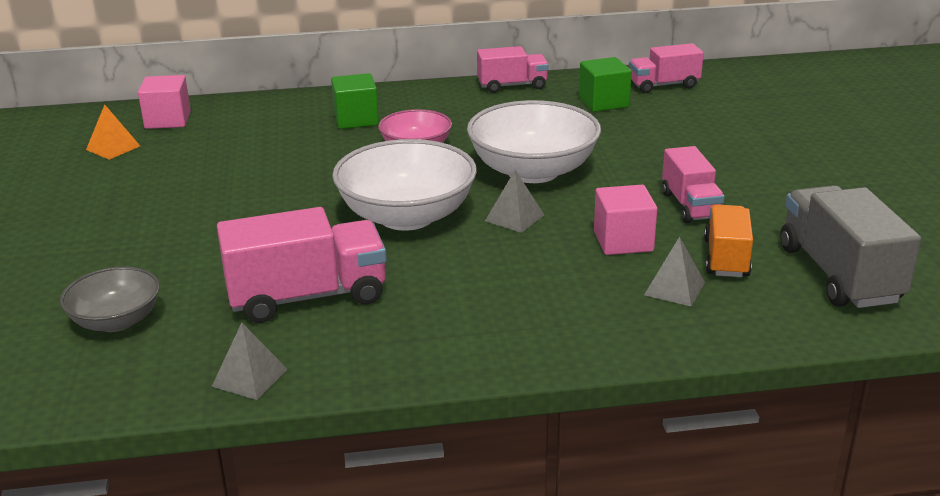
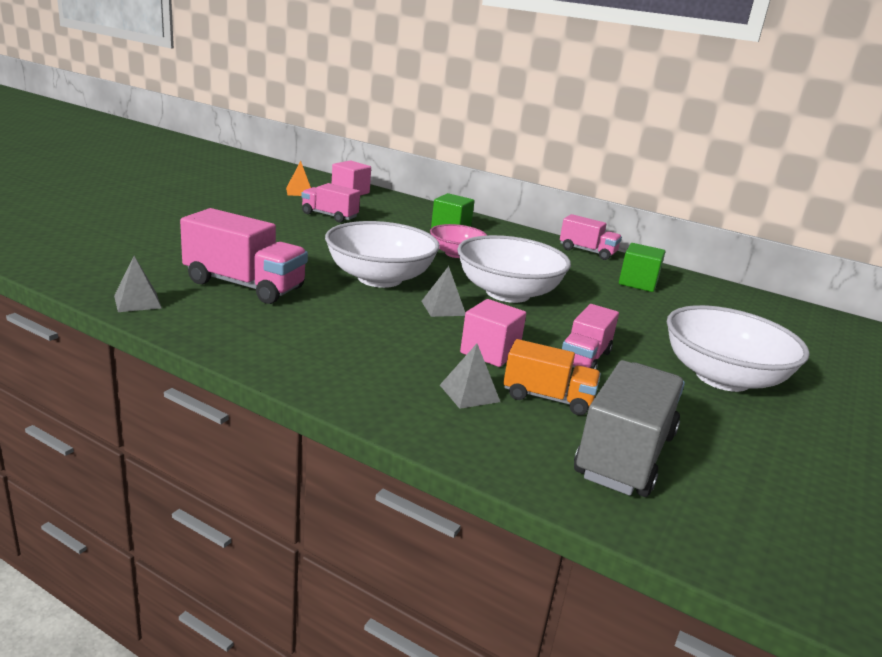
camera: 35 degrees right, 5 degrees down
grey bowl [60,266,160,332] -> none
pink truck [629,43,704,93] -> pink truck moved to [301,183,360,223]
orange truck [704,204,753,277] -> orange truck turned 60 degrees clockwise [503,339,601,416]
none -> white bowl [667,305,810,392]

